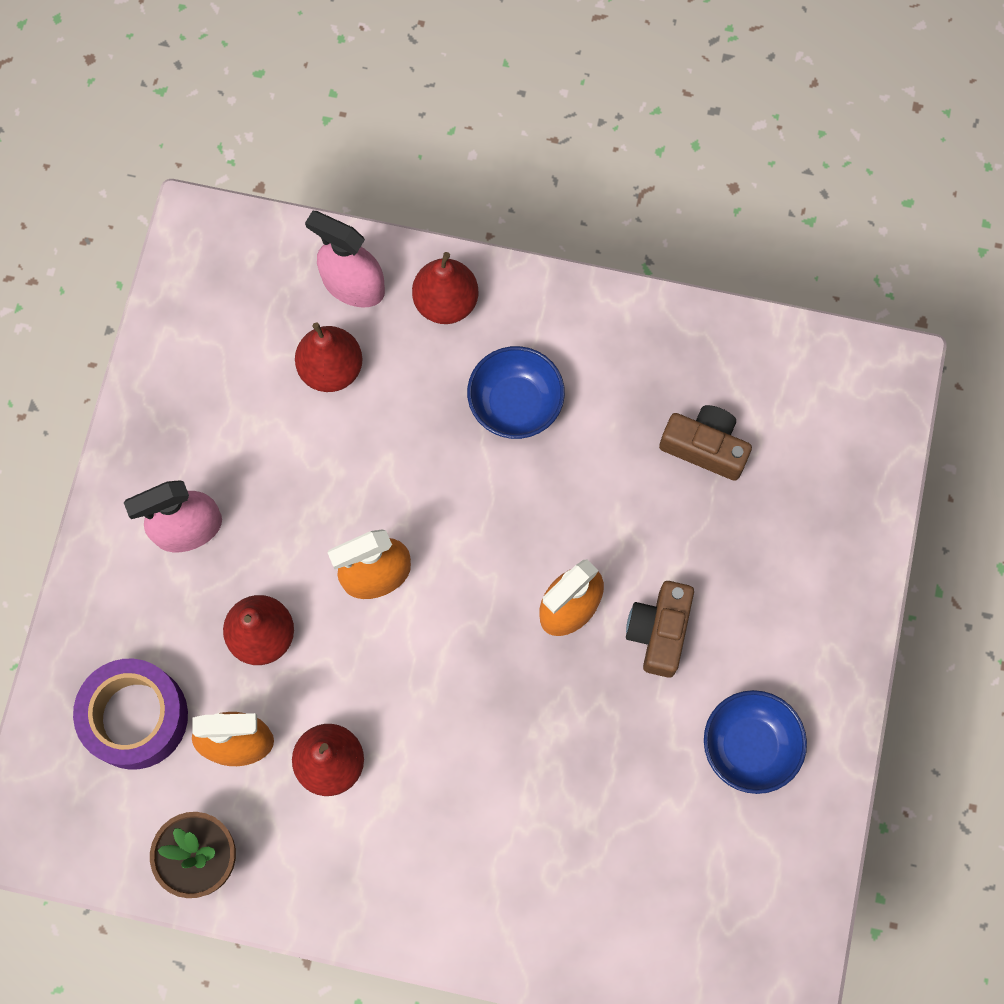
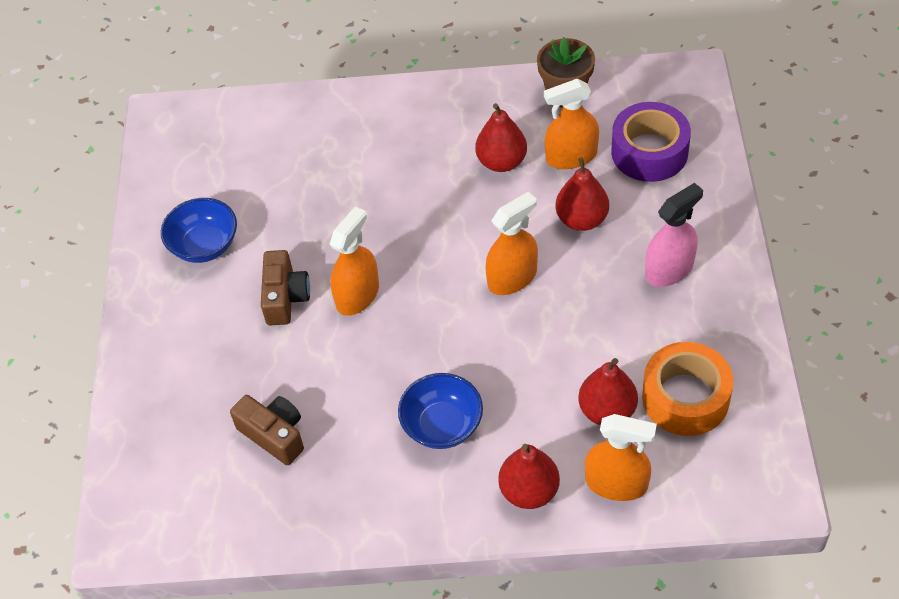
camera: 170 degrees right, 20 degrees down
pink spray bottle [305,211,385,307] -> orange spray bottle [585,414,657,501]
brown camera [659,405,752,481] -> brown camera turned 150 degrees counterclockwise [230,395,304,465]
none -> orange tape [642,342,733,436]

